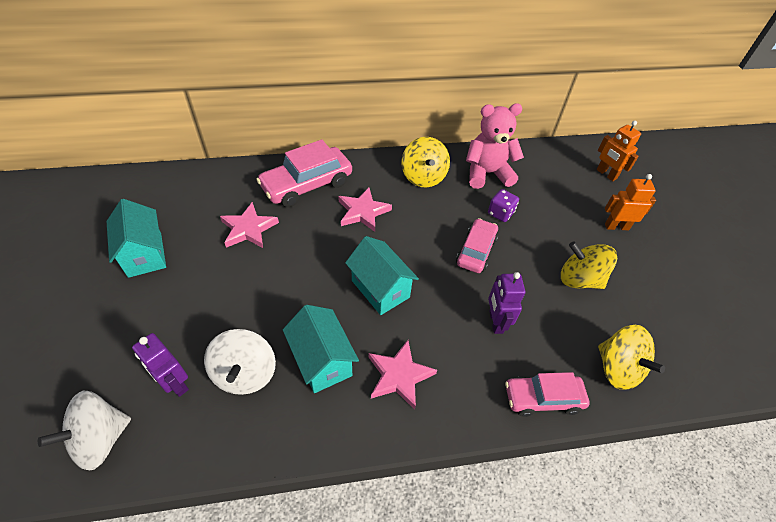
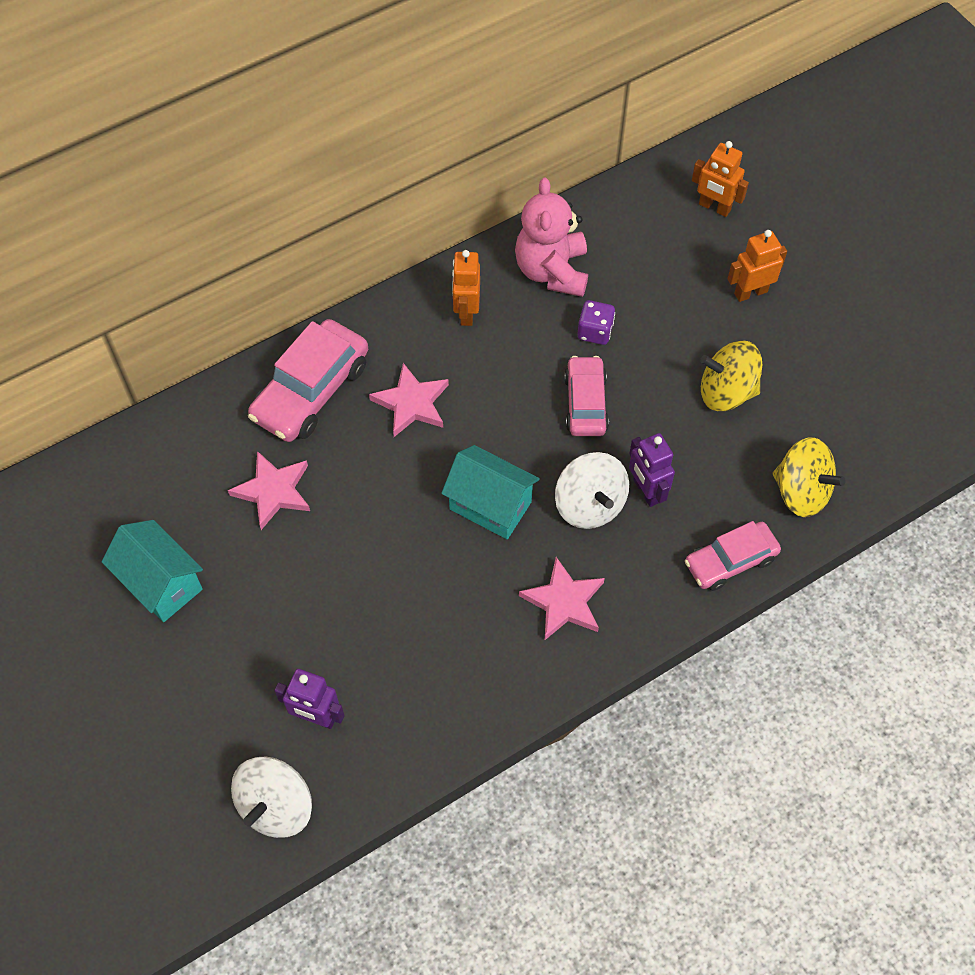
camera: 20 degrees left, 10 degrees up
white spinning top [204,329,276,395] -> white spinning top moved to [555,452,629,529]
turquoise house [283,305,359,393] -> none
yellow spinning top [401,137,450,187] -> orange robot [452,250,480,326]
pink teddy bear [466,103,524,189] -> pink teddy bear turned 60 degrees counterclockwise [515,177,588,297]

